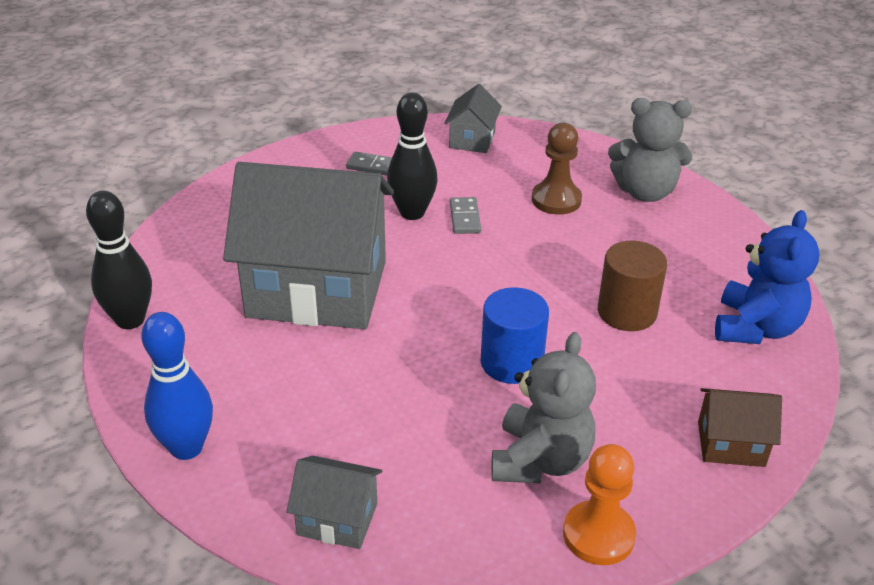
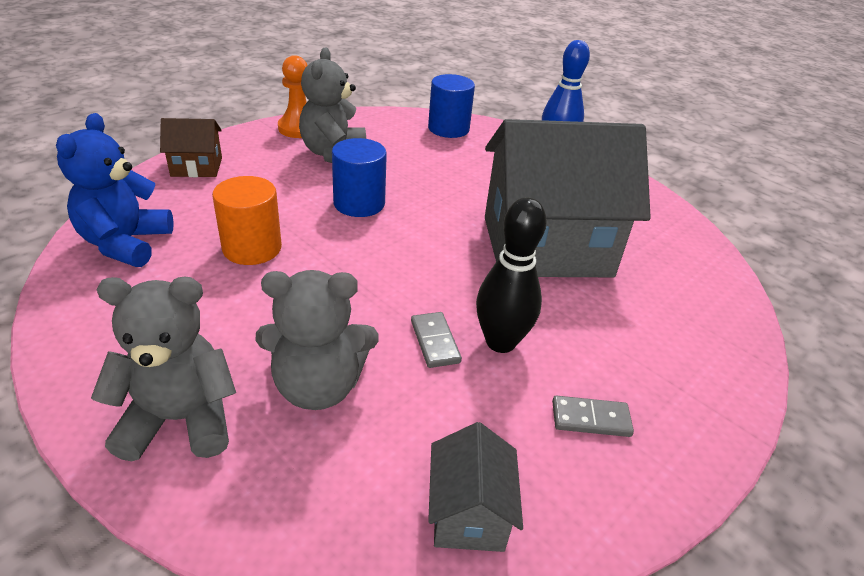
camera: 165 degrees right, 0 degrees up
black bowling pin [86,191,152,329] -> none
grey house [287,456,382,549] -> blue cylinder [428,74,475,138]
brown pawn [532,123,582,215] -> grey teddy bear [255,270,378,410]
brown cylinder [598,241,667,331] -> orange cylinder [212,176,282,265]

